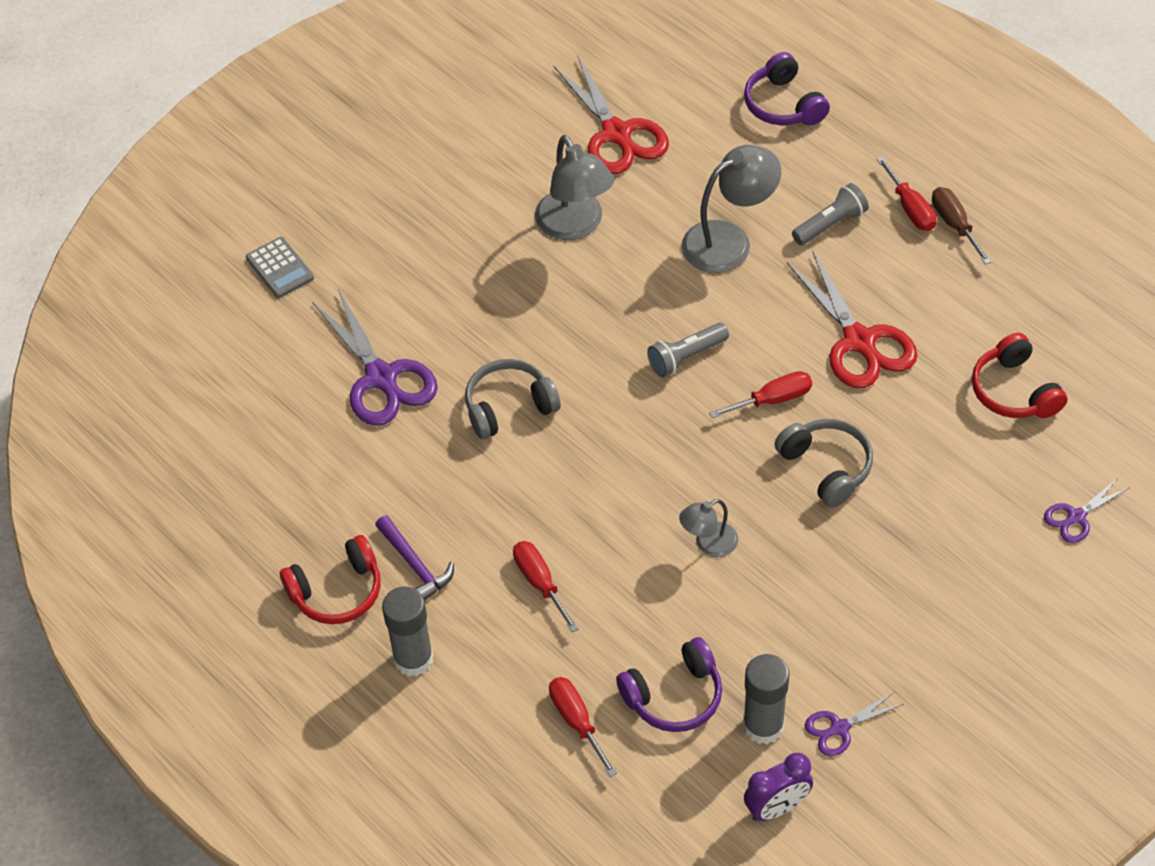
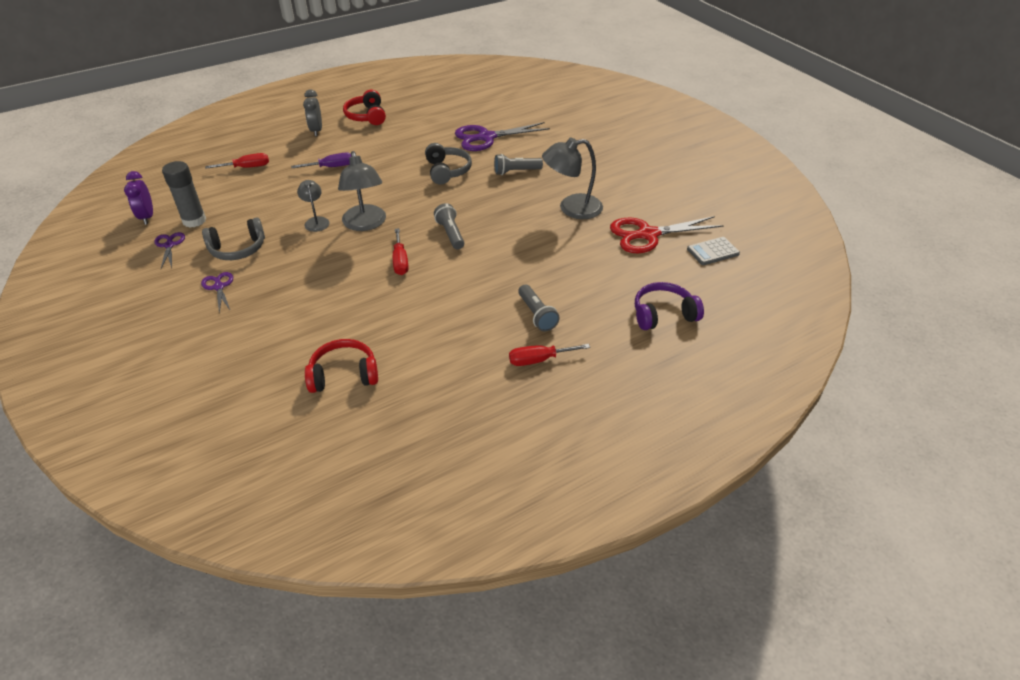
camera: 100 degrees right, 10 degrees down
grey calculator [246,237,314,298] -> grey calculator moved to [687,237,740,265]
purple hammer [375,515,454,601] -> none
grey glue stick [382,587,433,676] -> grey clock [303,89,322,136]
red screwdriver [513,541,579,633] -> purple screwdriver [291,152,351,168]
purple headphones [616,637,722,732] -> none
grey lamp [681,145,781,273] -> grey lamp moved to [338,151,386,231]
grey headphones [774,419,873,508] -> grey headphones moved to [202,218,265,260]
red scissors [787,250,918,388] -> none
brown screwdriver [932,187,992,265] -> none
purple scissors [1044,477,1130,543] -> purple scissors moved to [201,272,233,313]
none -> grey flashlight [494,154,543,175]

